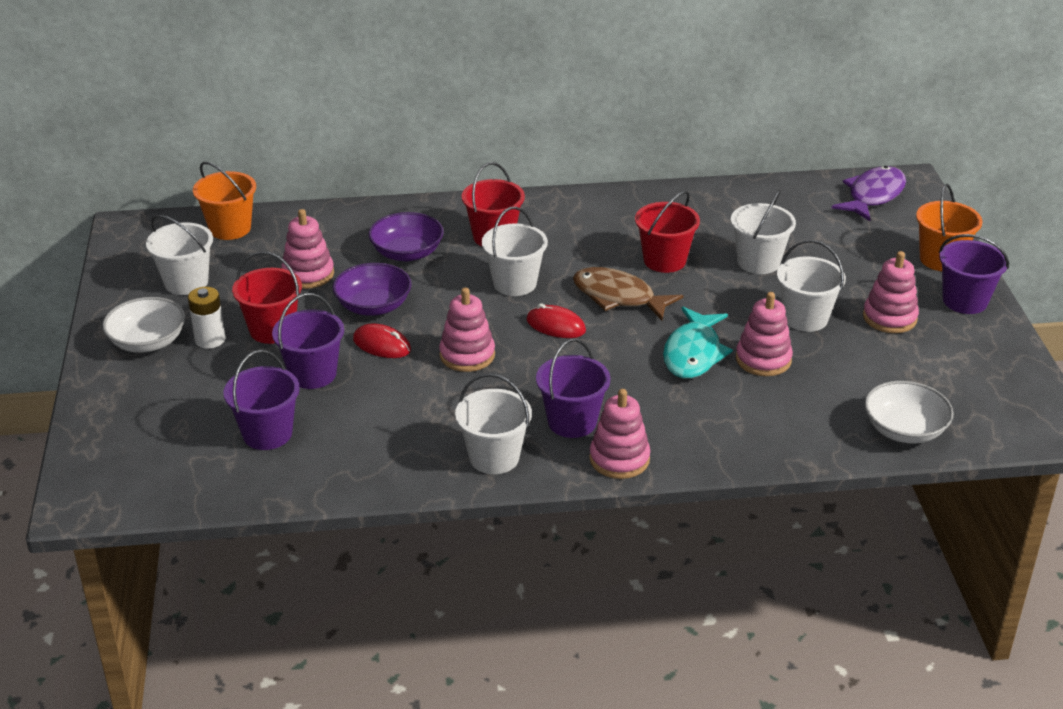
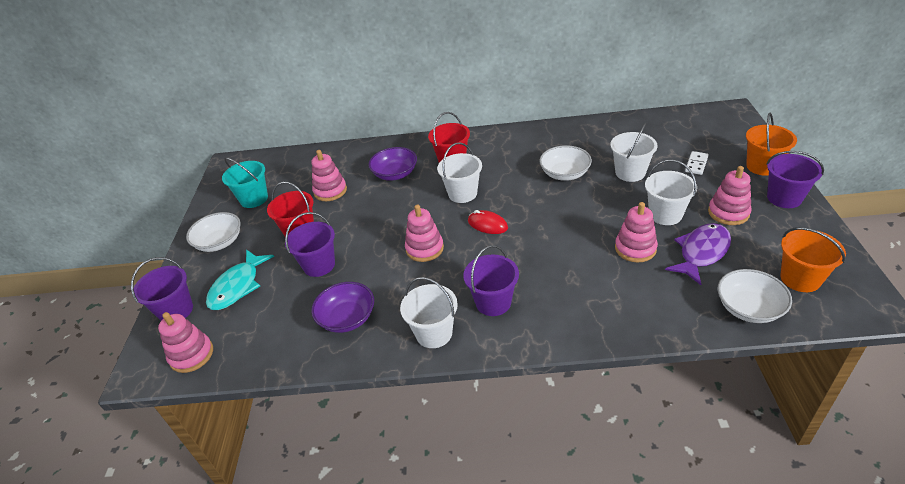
camera: 10 degrees right, 5 degrees up
white bucket [146,215,213,295] -> turquoise bucket [222,158,268,208]
white battery [188,287,225,349] -> none
orange bucket [193,162,256,240] -> orange bucket moved to [780,227,846,292]
purple bucket [224,350,300,450] -> purple bucket moved to [131,257,193,321]
purple bowl [332,263,412,316] -> purple bowl moved to [311,282,374,333]
red mouse [353,323,411,358] -> none
brown fish [573,267,683,321] -> none
pink stacking toy [589,389,650,479] -> pink stacking toy moved to [158,312,213,373]
red bucket [635,191,700,273] -> white bowl [540,145,592,181]
turquoise fish [663,307,733,379] -> turquoise fish moved to [206,249,274,310]
purple fish [832,166,906,221] -> purple fish moved to [665,223,731,285]
none -> white domino [685,151,709,175]

